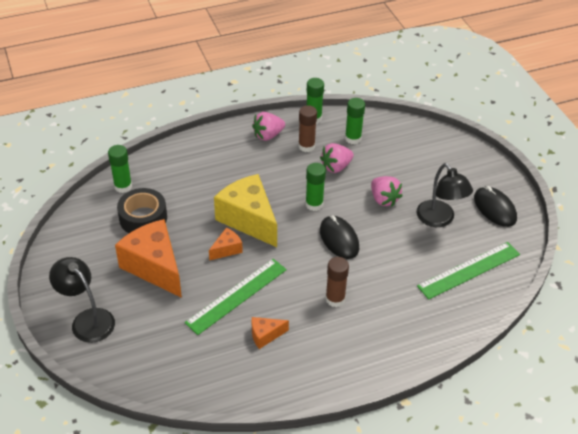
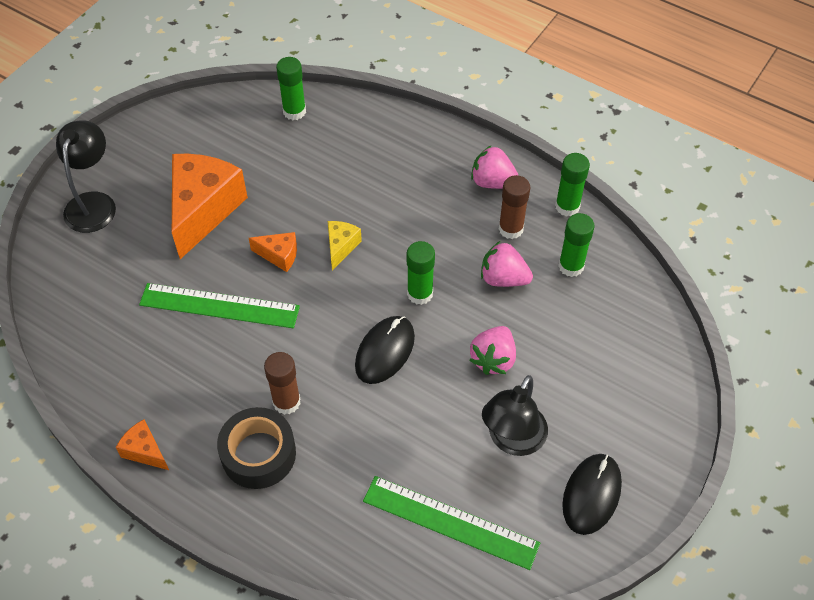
camera: 55 degrees right, 10 degrees up
black tape [117,188,167,233] -> black tape moved to [217,407,296,489]
yellow cheese [214,174,277,247] -> yellow cheese [328,221,362,270], size x0.46
orange cheese [252,317,289,349] -> orange cheese moved to [116,419,169,470]

